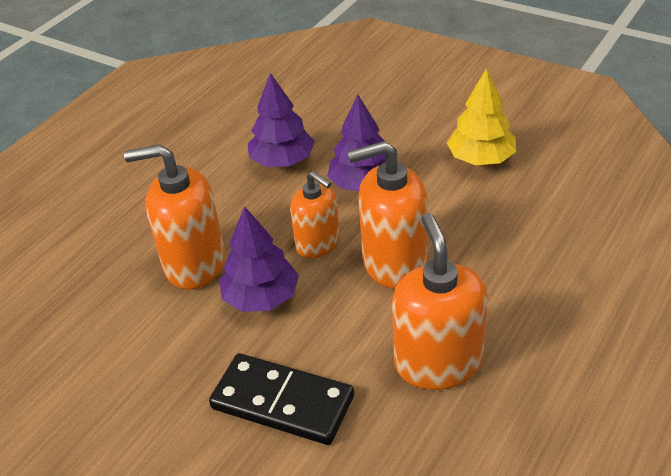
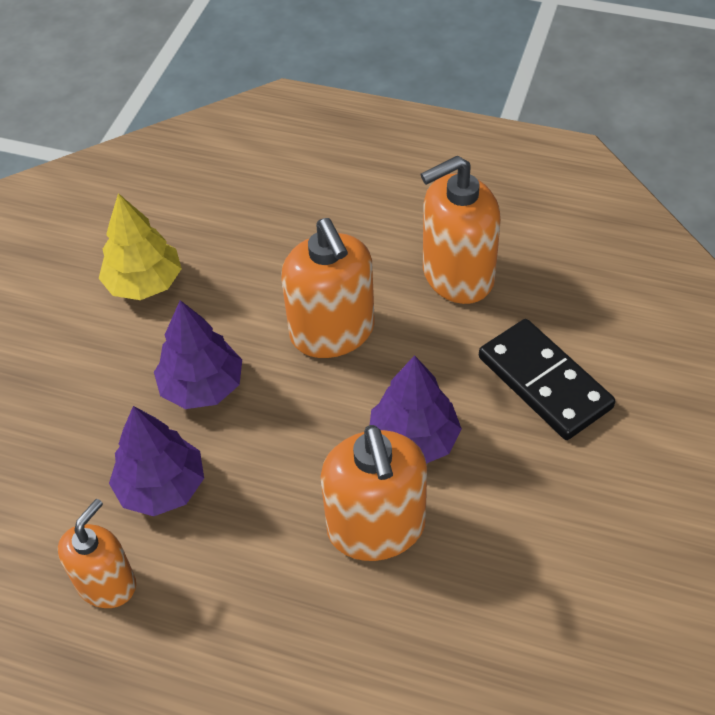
camera: 105 degrees left, 10 degrees up
black domino [209,353,354,445] -> black domino turned 45 degrees counterclockwise [479,319,615,440]
orange soap dispenser [290,171,340,258] -> orange soap dispenser moved to [58,499,136,608]

